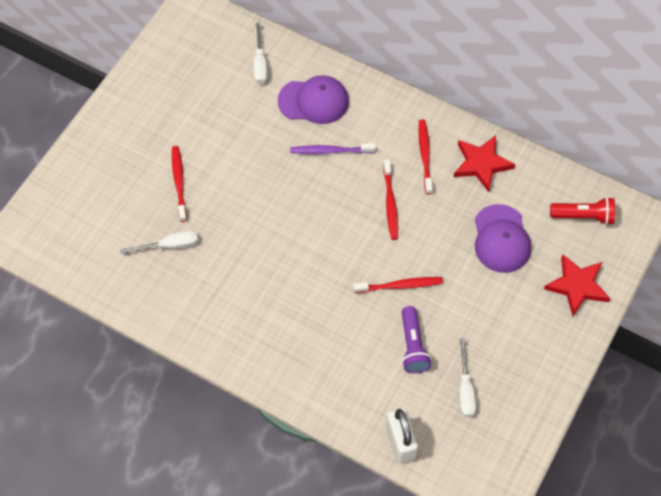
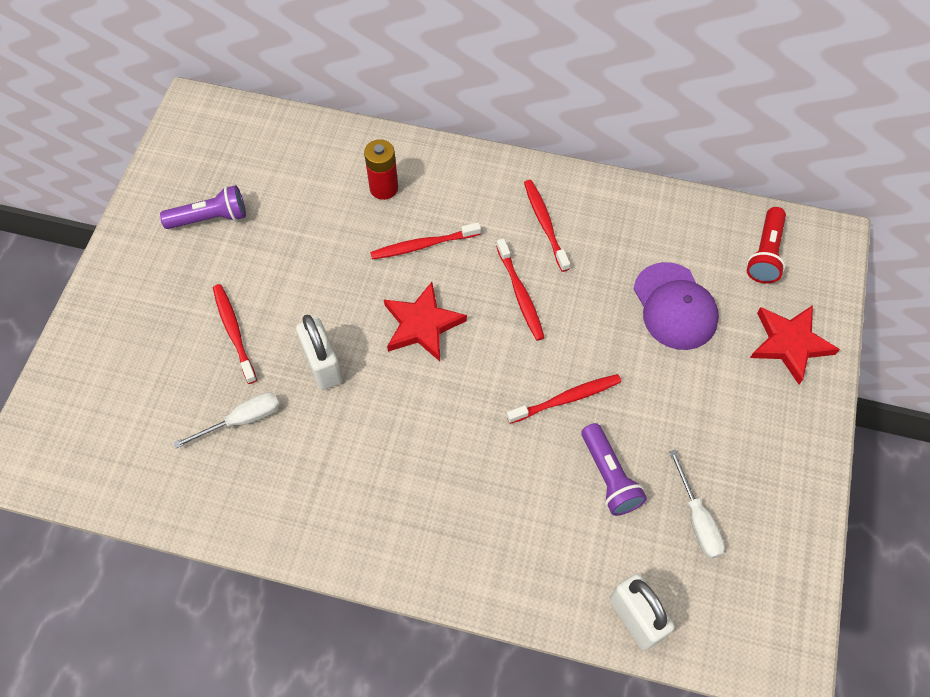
camera: 15 degrees left, 0 degrees up
white screwdriver [254,23,268,84] -> none
purple cap [278,75,349,124] -> red battery [364,139,398,200]
purple toothbrush [290,143,375,154] -> red toothbrush [370,222,481,260]
red star [454,135,515,192] -> red star moved to [384,282,467,361]
red flashlight [550,197,615,225] -> red flashlight turned 120 degrees clockwise [747,207,786,284]
none -> purple flashlight [160,185,246,229]
none -> white padlock [296,315,343,390]

